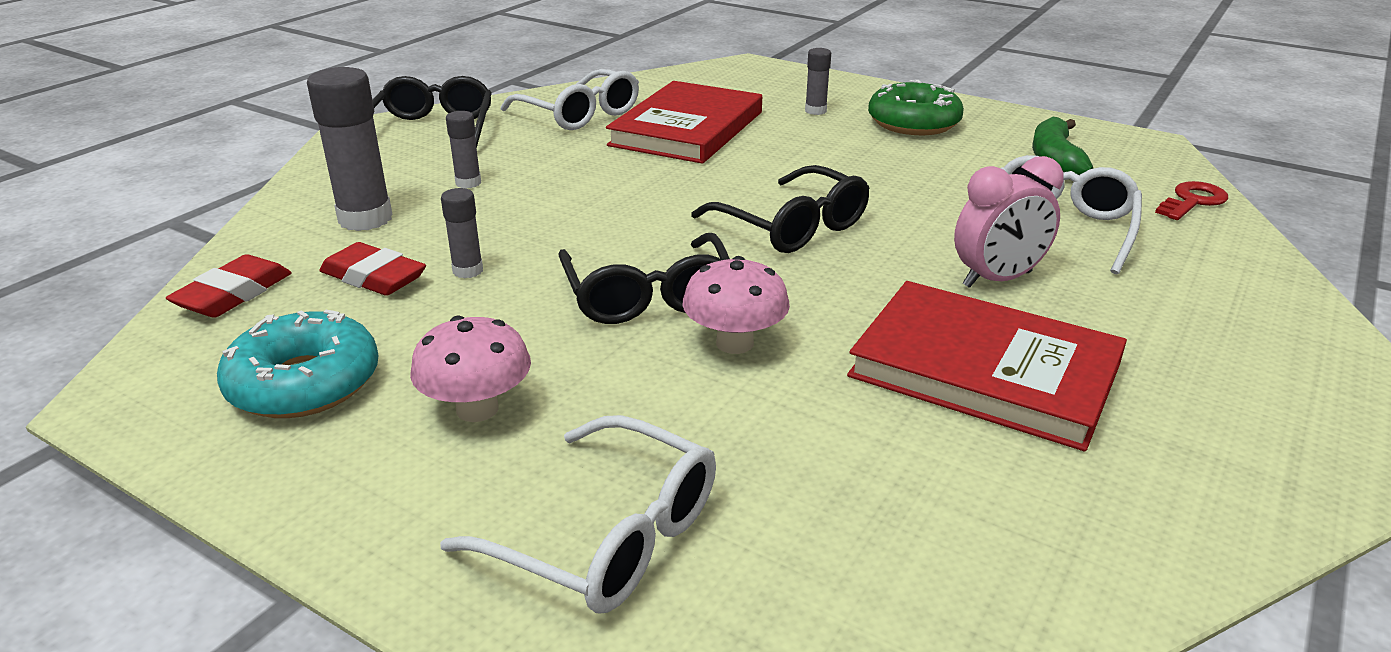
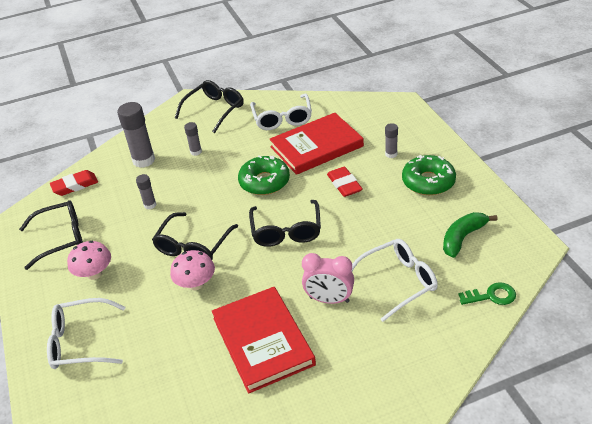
camera: 40 degrees right, 10 degrees up
turquoise donut [217,310,378,418] -> black glasses [19,200,83,270]
red eraser [319,242,426,296] -> red eraser moved to [327,167,363,197]
white glasses [440,415,716,614] -> white glasses turned 105 degrees clockwise [47,298,126,369]
red key [1155,181,1228,220] -> green key [458,282,516,305]
none -> green donut [238,155,290,195]

